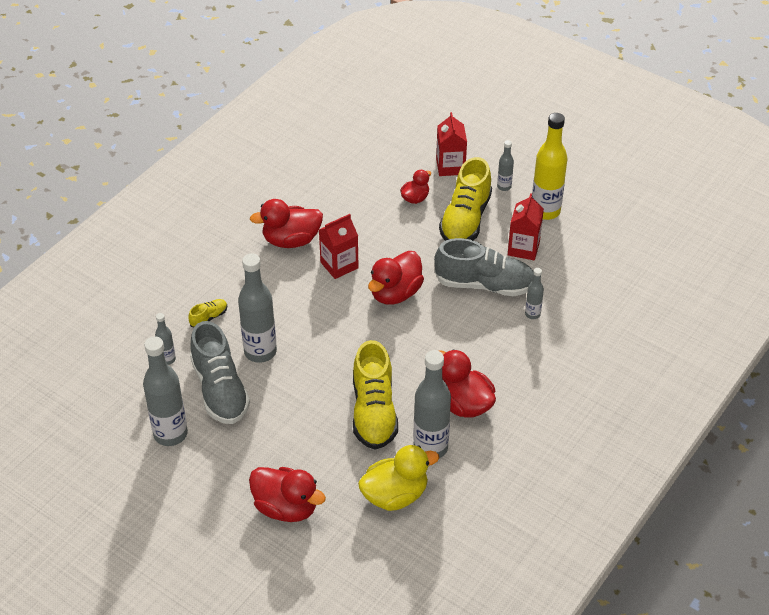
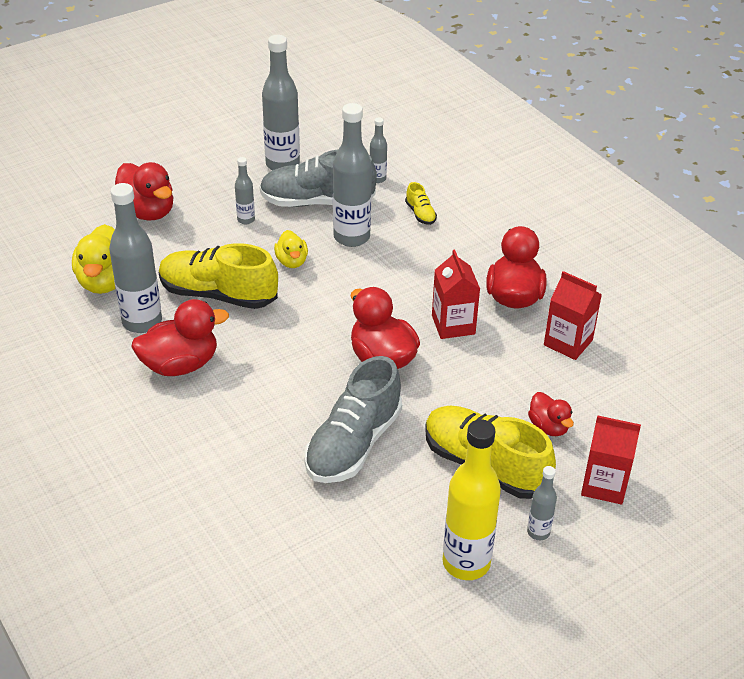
camera: 110 degrees right, 5 degrees down
red duck [249,467,326,522] -> red duck turned 90 degrees counterclockwise [115,162,174,220]
red carton [508,193,544,260] -> red carton moved to [544,271,602,360]
grey bottle [525,268,544,319] -> grey bottle moved to [235,157,255,224]
none -> yellow duck [274,230,308,268]

